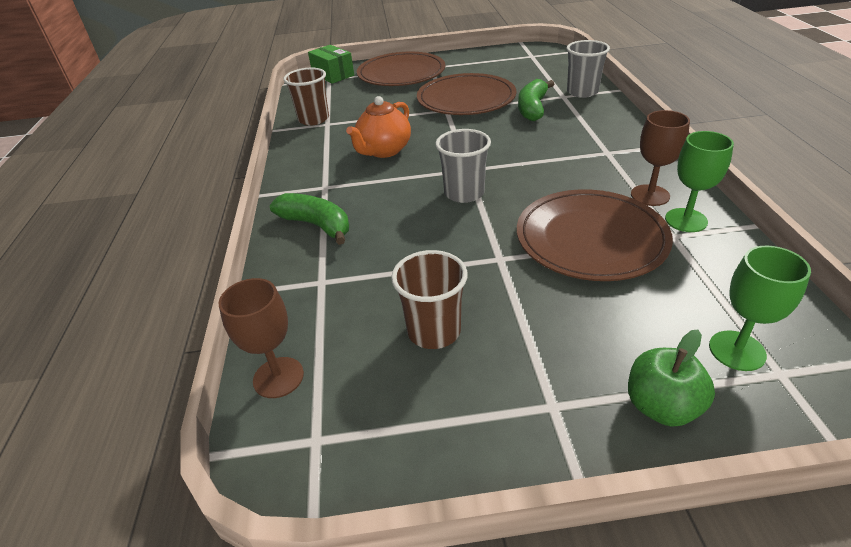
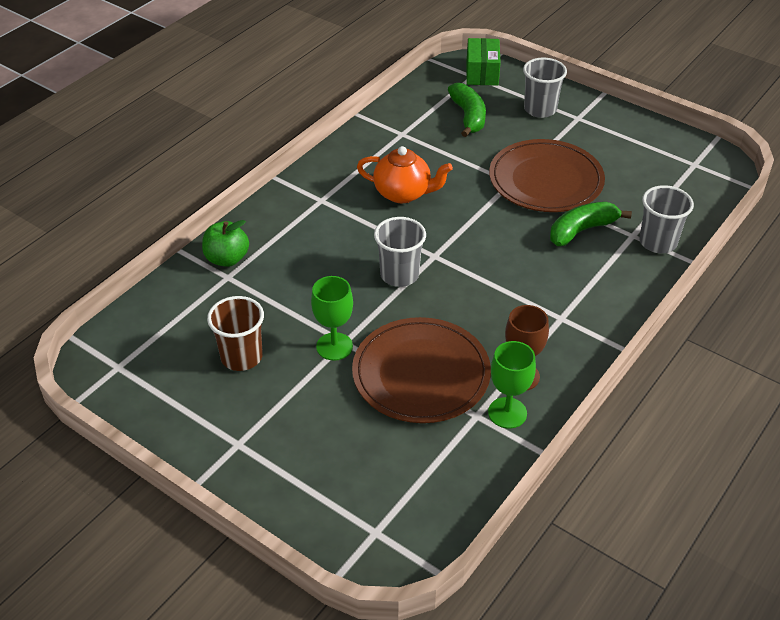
camera: 40 degrees right, 5 degrees up
brown goblet [219,278,304,398] -> none
green banana [270,193,349,245] -> green banana moved to [448,83,486,137]
brown cup [283,68,329,126] -> none
orange teapot [346,96,411,158] -> orange teapot turned 150 degrees counterclockwise [357,146,453,203]
brown plate [357,52,445,86] -> grey cup [523,58,567,118]
green apple [628,330,715,427] -> green apple moved to [202,220,249,267]
green goblet [709,246,811,371] -> green goblet moved to [311,276,353,361]

